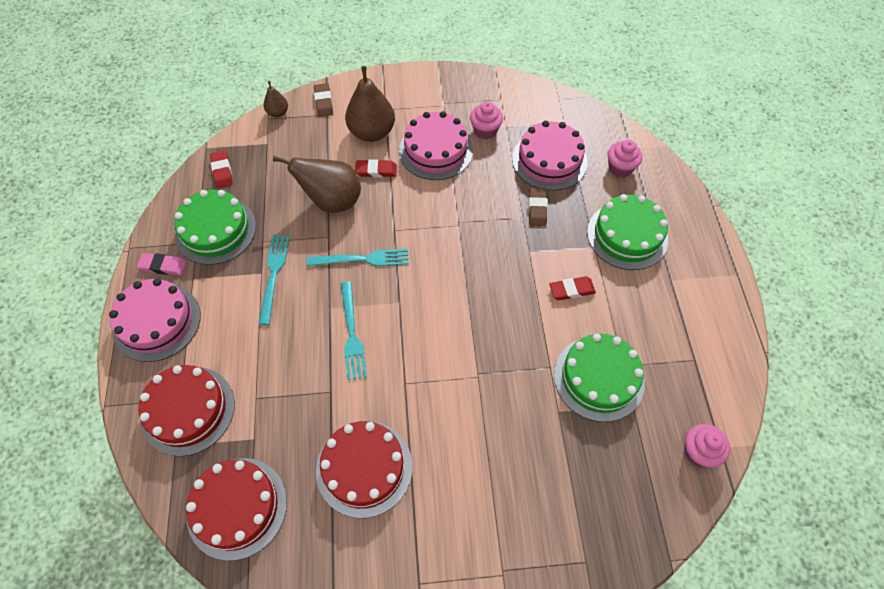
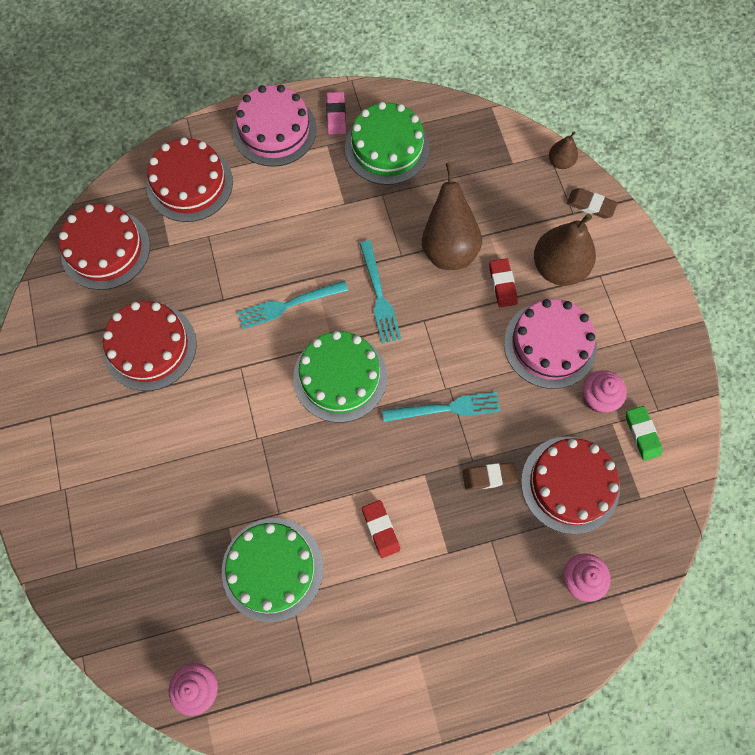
camera: 80 degrees right, 10 degrees up
red eraser [210,150,233,188] -> none
turquoise fork [258,235,290,325] -> turquoise fork moved to [382,392,501,422]
brown eraser [314,83,333,117] -> brown eraser turned 45 degrees clockwise [567,188,618,218]
pink cake [512,121,587,191] -> red cake [521,437,620,534]
green cake [587,194,668,270] -> green cake moved to [293,331,387,422]
none -> green eraser [626,406,662,461]

